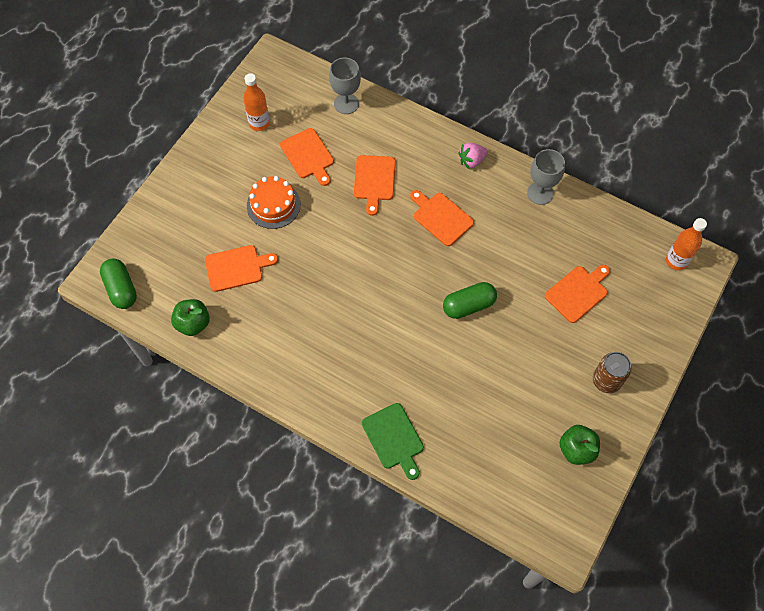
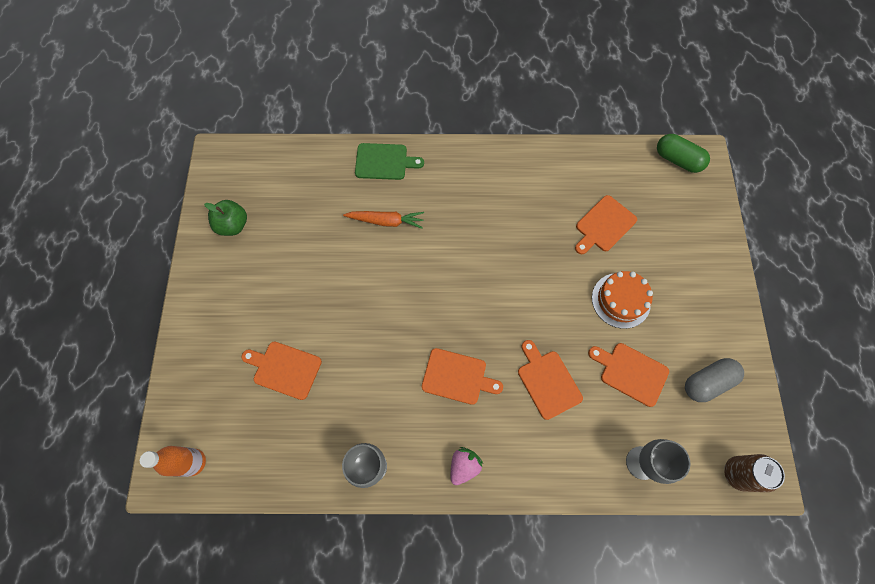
camera: 150 degrees right, 5 degrees up
green apple [171,299,210,336] -> none
orange bottle [243,73,270,131] -> grey capsule [685,358,744,402]
green cutting board [362,403,424,480] -> green cutting board turned 150 degrees clockwise [355,143,424,180]
green capsule [443,282,497,319] -> none
orange cutting board [545,265,610,323] -> orange cutting board turned 90 degrees clockwise [241,342,322,400]
brown can [593,352,632,393] -> brown can moved to [724,454,785,492]
none -> orange carrot [343,211,424,229]

